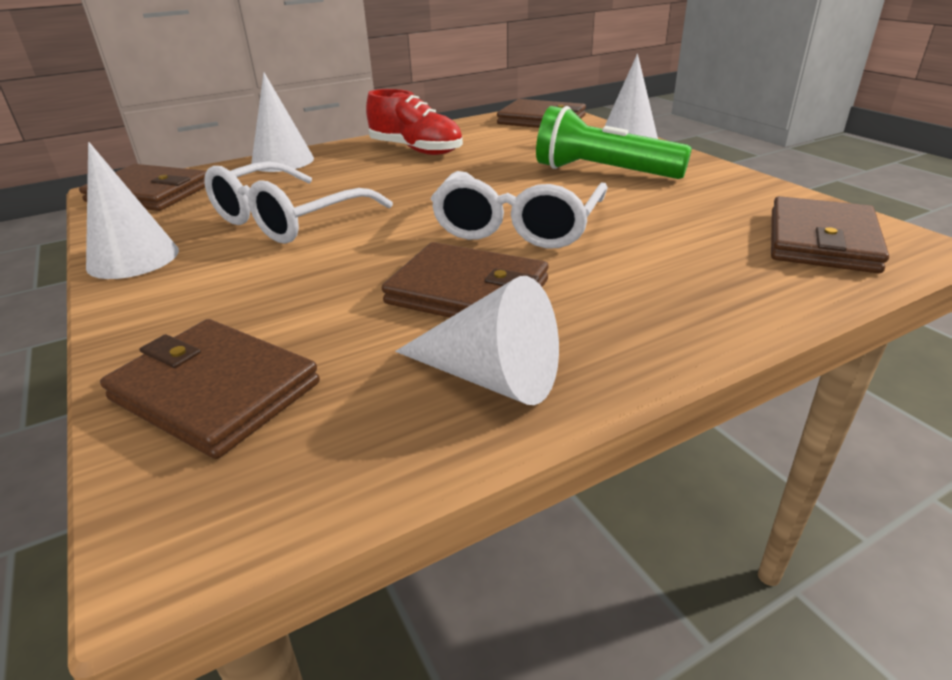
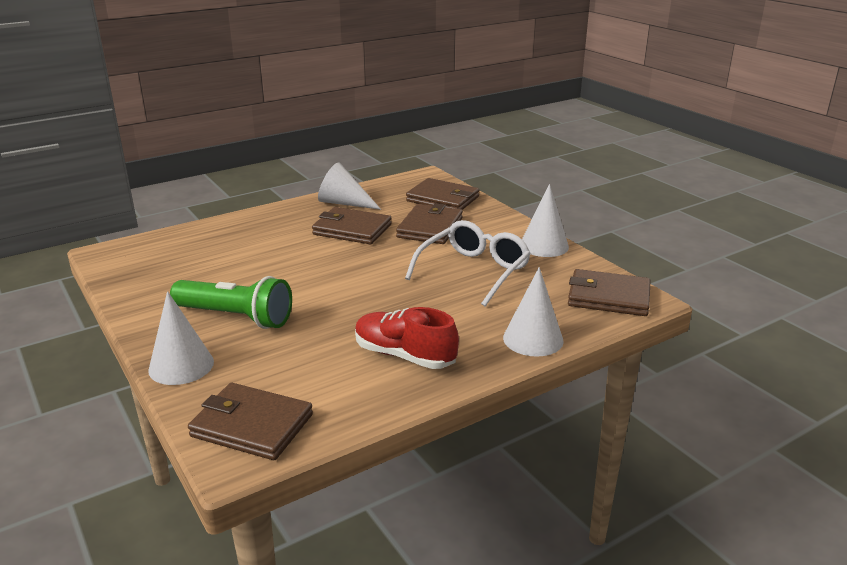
camera: 175 degrees right, 5 degrees down
white glasses [431,171,608,248] -> none
brown wallet [771,196,889,273] -> brown wallet moved to [396,203,463,244]

